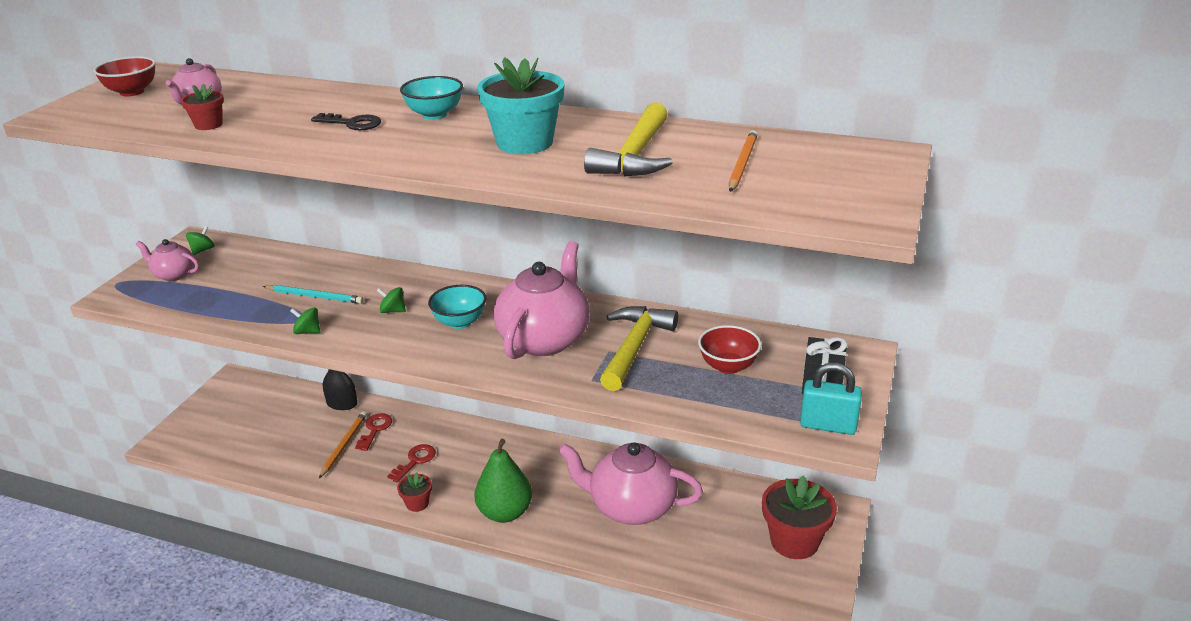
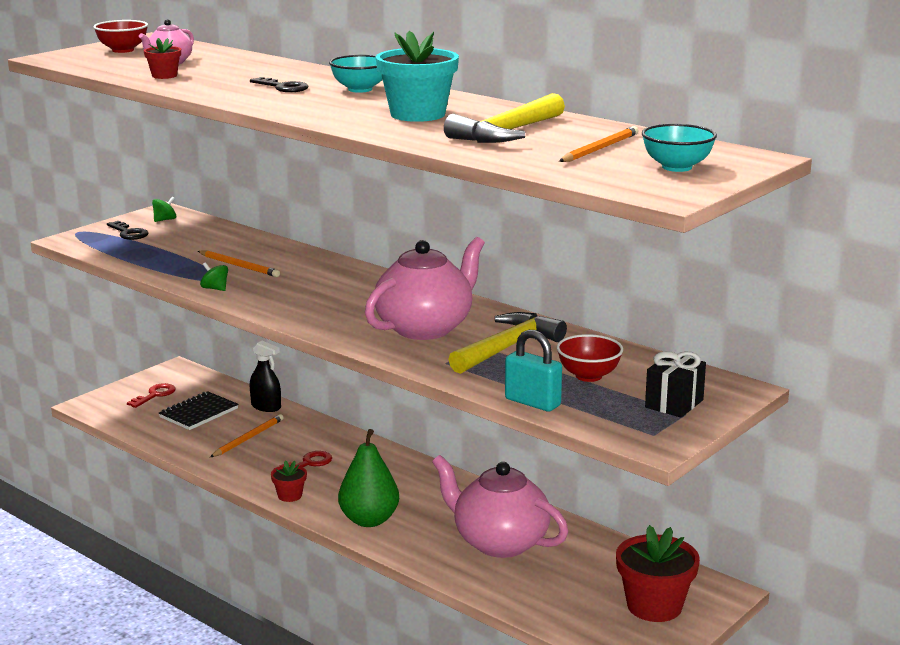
camera: 20 degrees right, 10 degrees down
pink teapot [136,239,199,281] -> black key [107,221,149,240]
turquoise pencil [263,285,364,304] -> orange pencil [198,250,280,277]
red key [355,413,392,451] -> red key moved to [127,383,176,408]
green spinning top [376,287,406,313] -> none
turquoise bowl [428,285,486,329] -> turquoise bowl moved to [642,124,717,172]
turquoise padlock [800,363,862,435] -> turquoise padlock moved to [505,330,562,411]
none -> black notebook [159,391,238,430]

